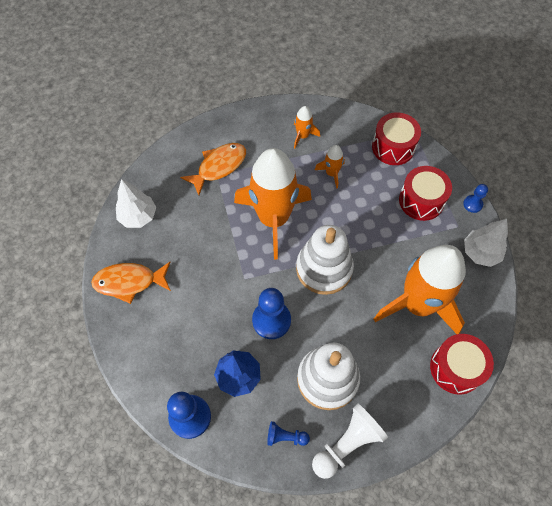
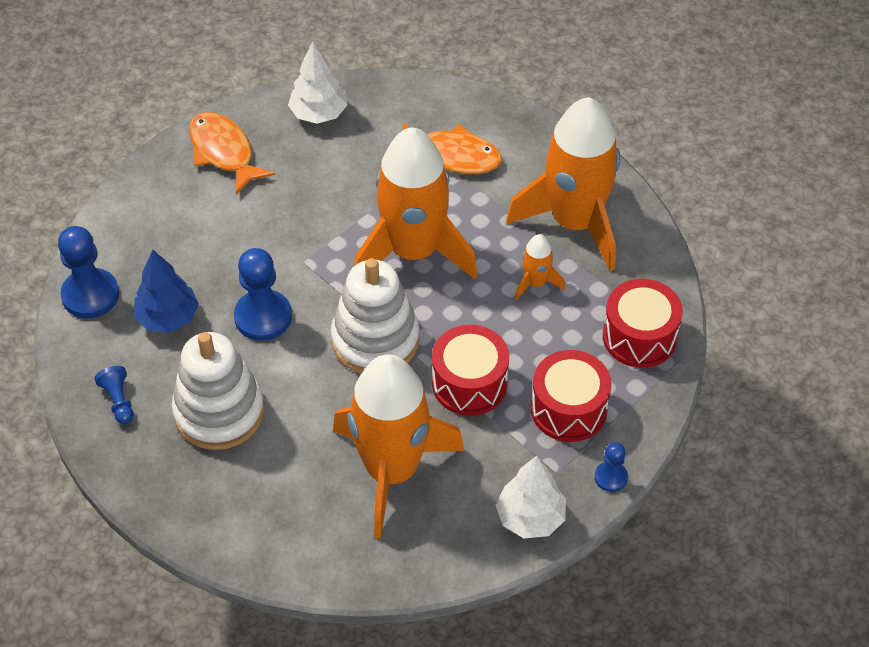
camera: 60 degrees right, 10 degrees down
orange rocket [294,106,320,148] -> orange rocket [506,97,620,271], size x2.39
white pawn [312,404,388,479] -> none
red drum [430,334,494,395] -> red drum moved to [432,325,509,416]

